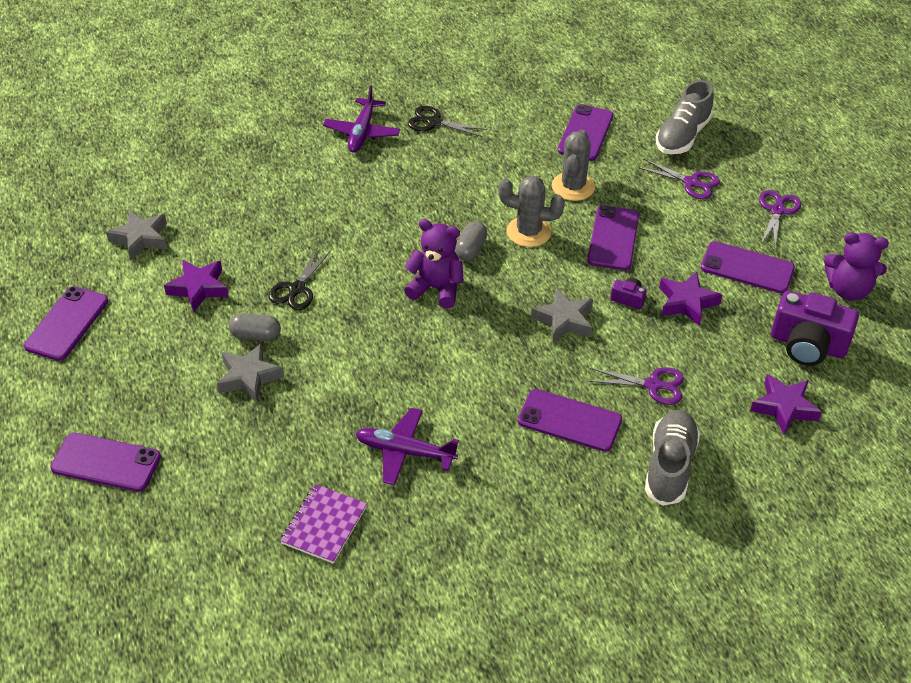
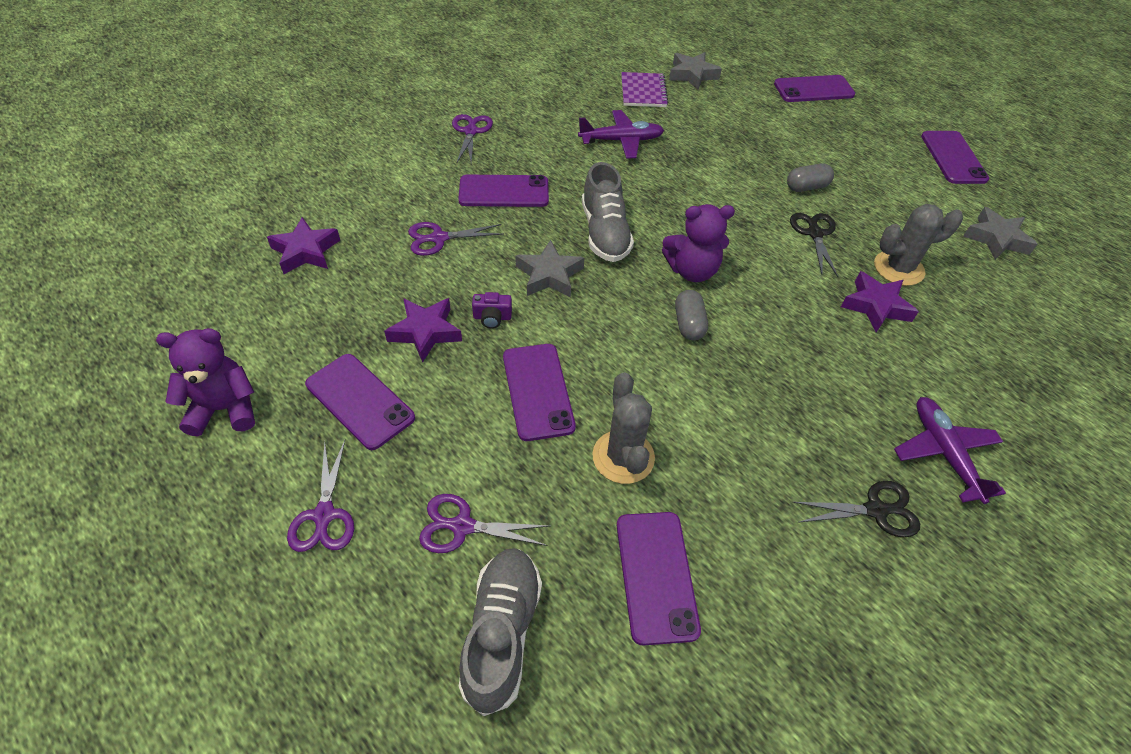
camera: 155 degrees right, 5 degrees up
purple star [164,260,229,313] -> purple star moved to [841,271,919,333]
grey star [217,343,284,402] -> grey star moved to [669,52,722,90]
grey cactus [498,176,565,247] -> grey cactus moved to [874,204,963,286]
grey shoe [645,410,700,506] -> grey shoe moved to [582,162,634,262]
purple phone [701,241,795,293] -> purple phone turned 45 degrees clockwise [305,354,415,450]
purple camera [771,290,859,366] -> none
none -> purple scissors [452,114,493,164]

